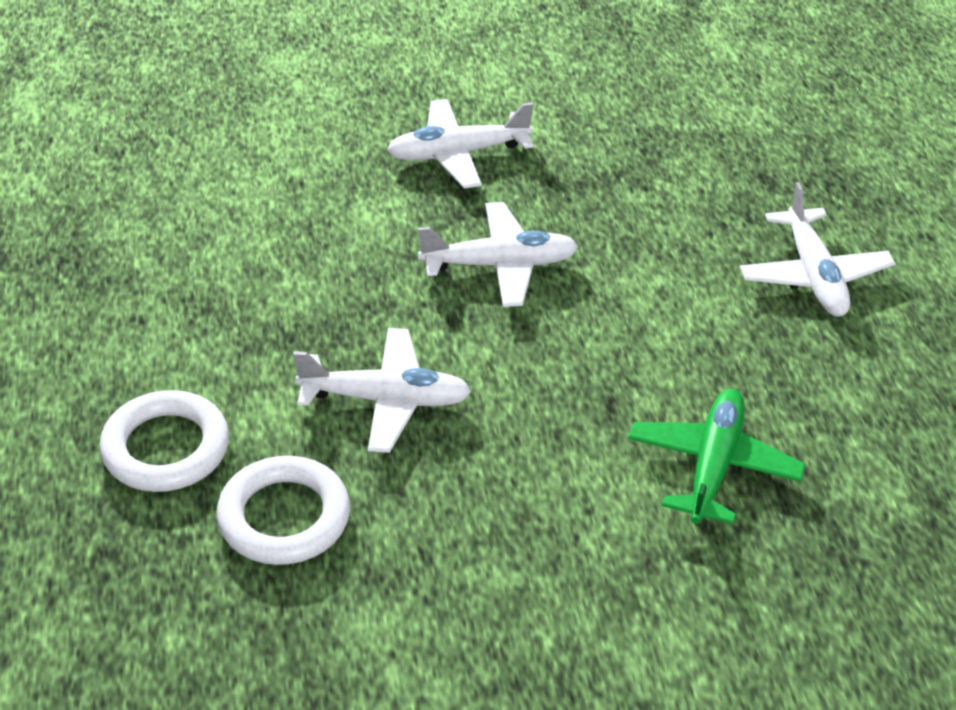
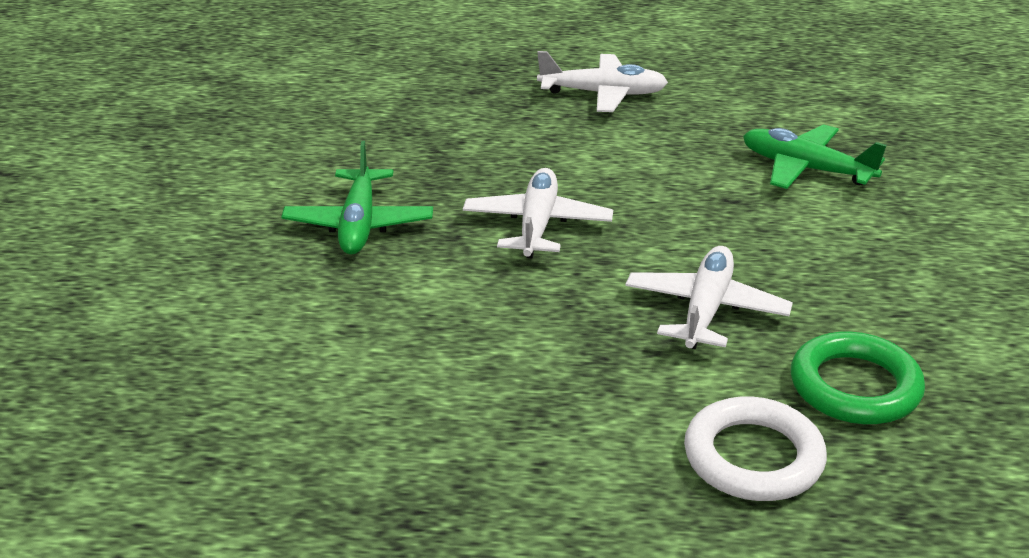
camera: 75 degrees left, 10 degrees down
white ring [216,456,350,565] -> green ring [791,332,925,424]
white plane [387,99,534,189] -> green plane [281,141,433,254]

